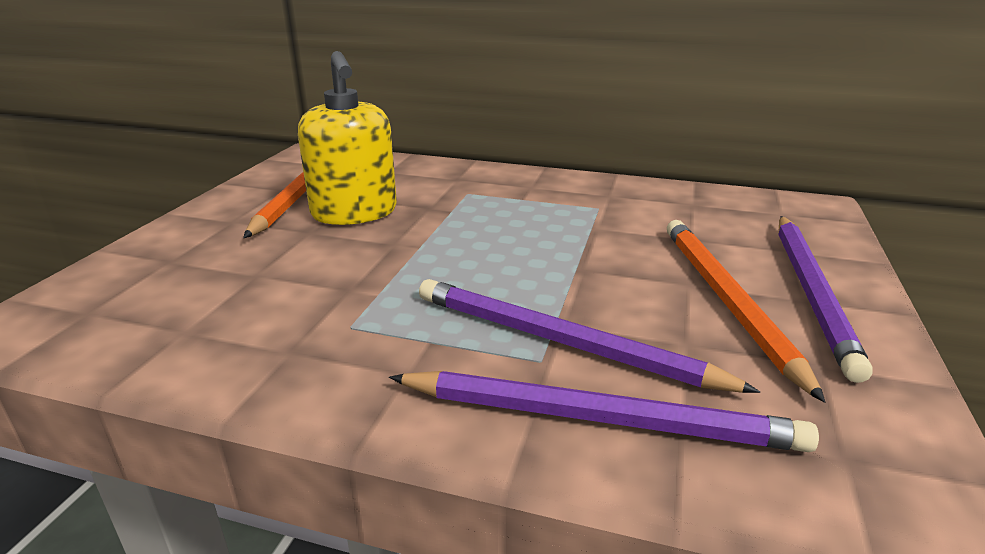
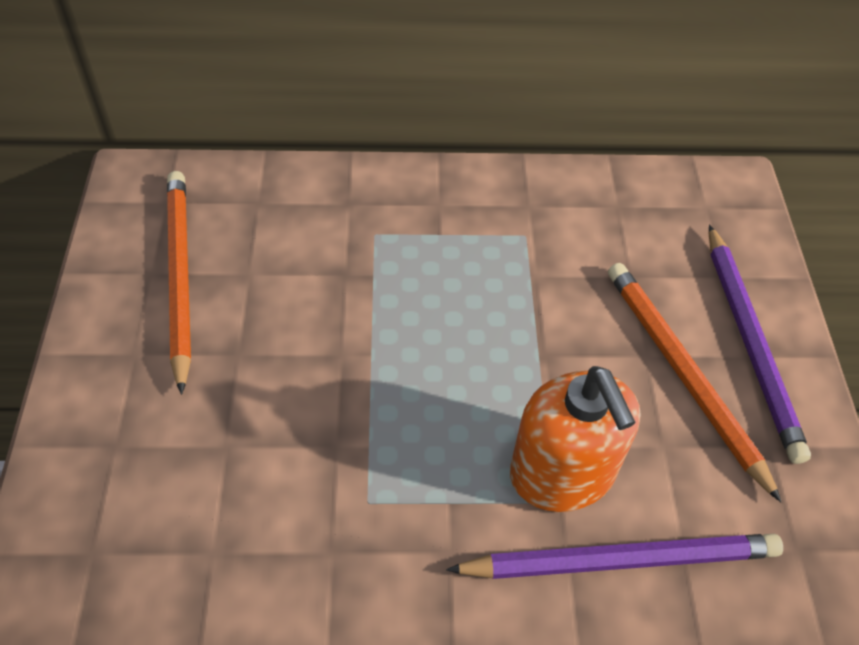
camera: 20 degrees left, 25 degrees up
yellow soap dispenser [298,51,397,225] -> none
purple pencil [419,279,760,393] -> orange soap dispenser [510,366,641,512]

